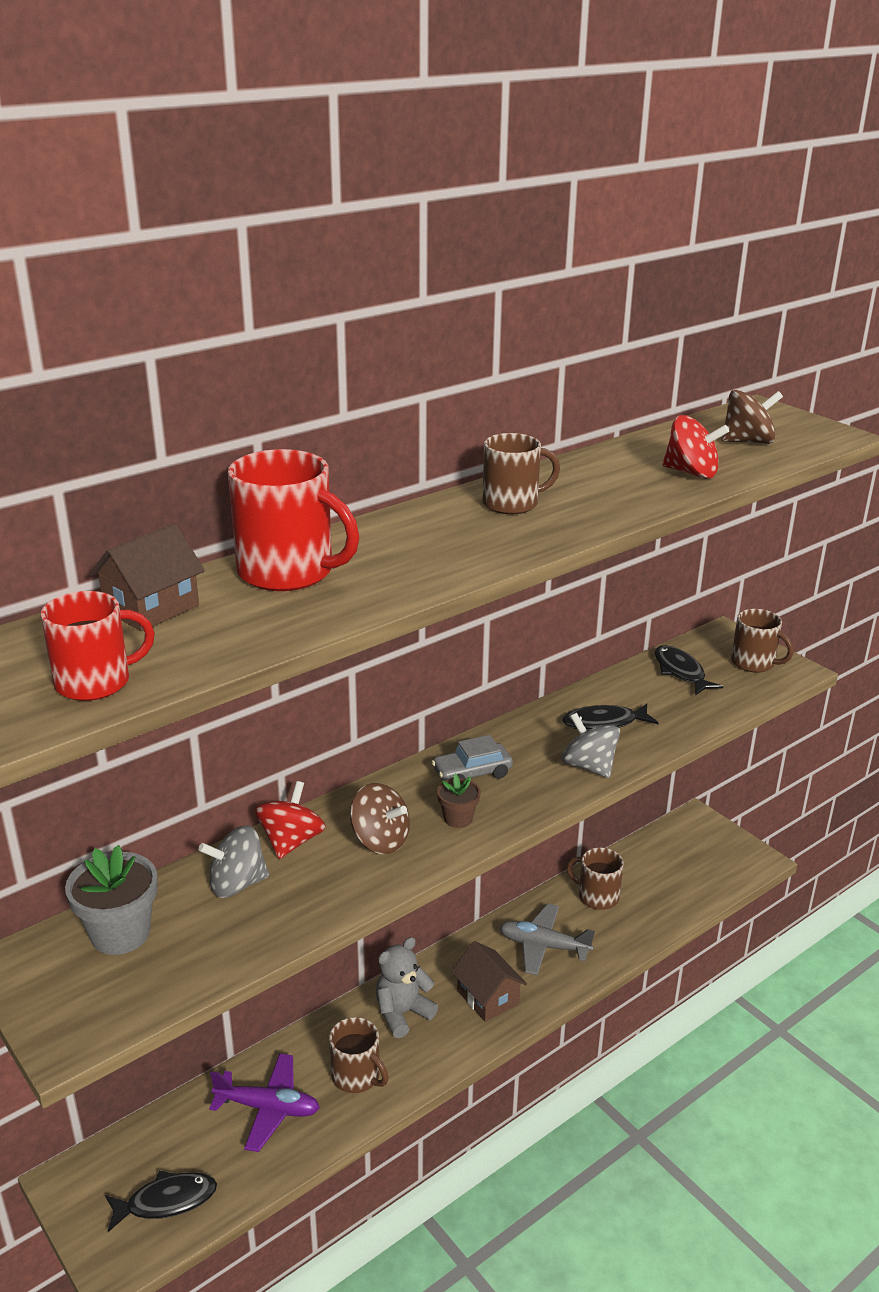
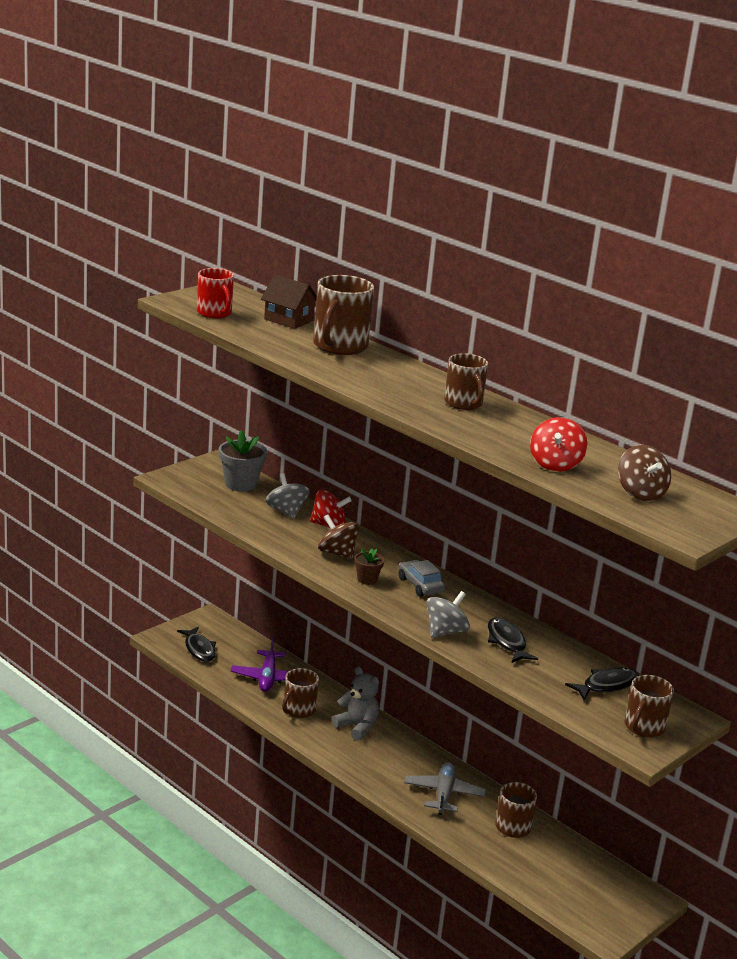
camera: 80 degrees right, 5 degrees down
red mug [228,449,359,591] -> brown mug [313,275,374,355]
brown spinning top [350,783,410,854] -> brown spinning top turned 105 degrees clockwise [318,515,359,560]
brown house [451,941,527,1022] -> none

